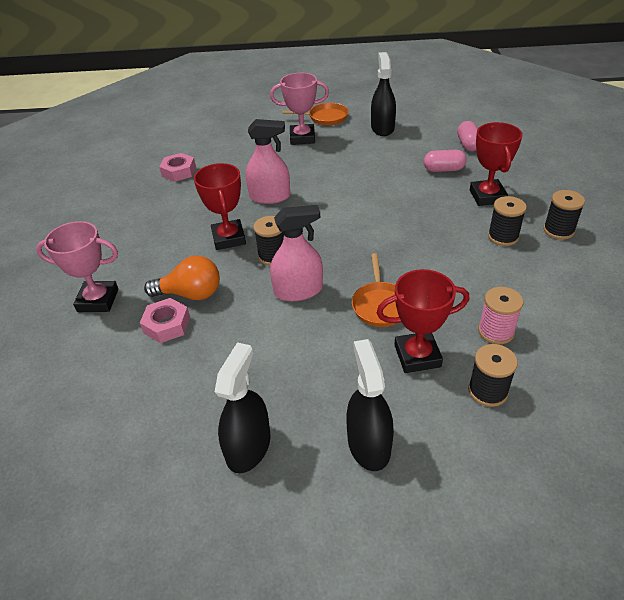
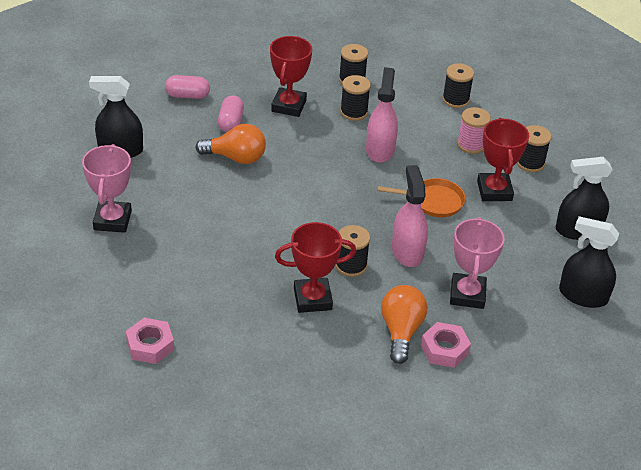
camera: 90 degrees left, 0 degrees up
pink trophy [36,221,118,312] -> pink trophy moved to [450,217,505,309]
pink spray bottle [246,119,290,204] -> pink spray bottle moved to [366,67,398,163]
orange pan [282,103,349,125] -> none
red trophy [470,122,523,206] -> red trophy turned 75 degrees counterclockwise [270,36,312,117]
none -> orange light bulb [195,124,266,164]
none -> black spool [442,63,474,108]

